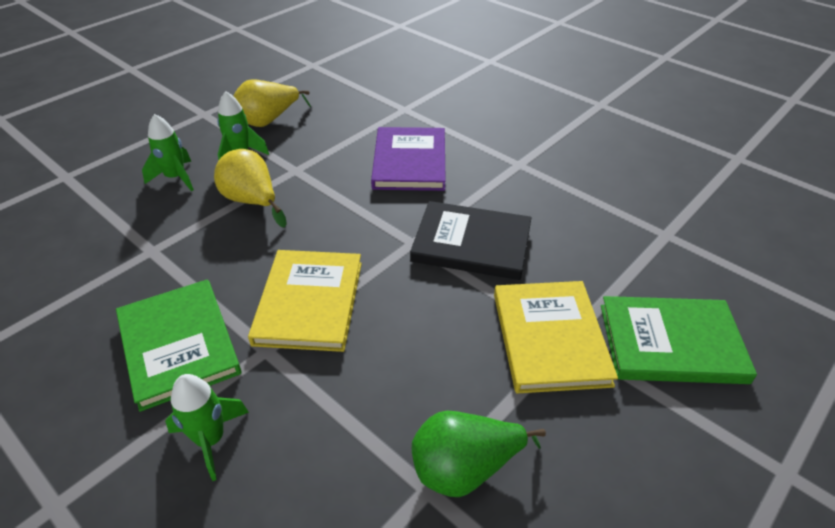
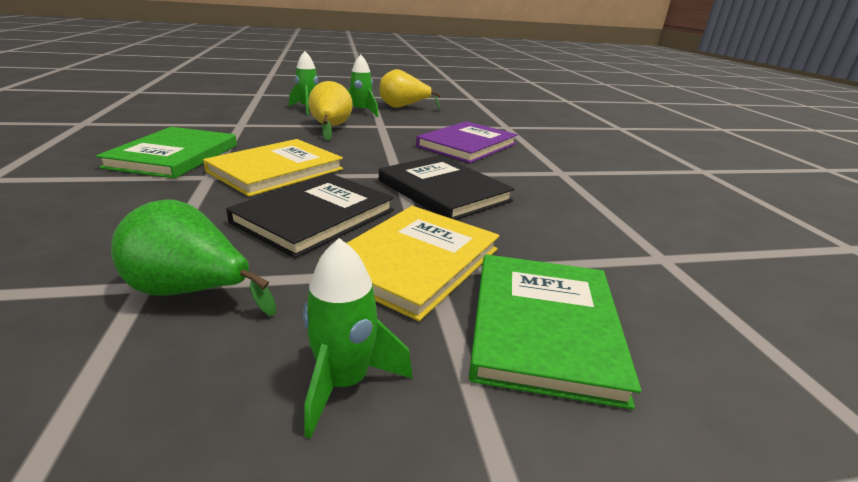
camera: 35 degrees right, 15 degrees down
green rocket [165,374,249,481] -> green rocket moved to [303,238,413,439]
green book [601,296,757,384] -> green book turned 60 degrees clockwise [469,254,641,410]
none -> black book [226,173,394,258]

